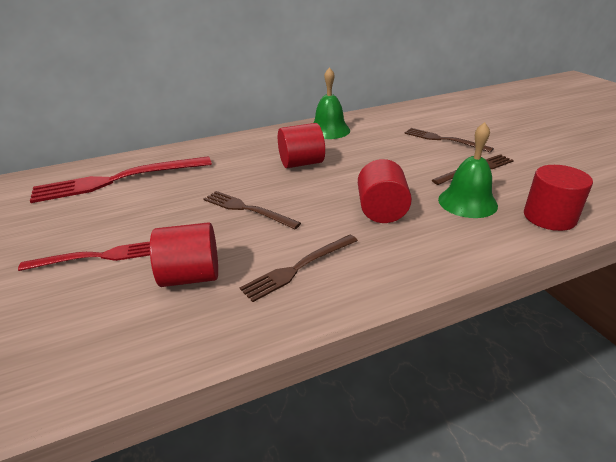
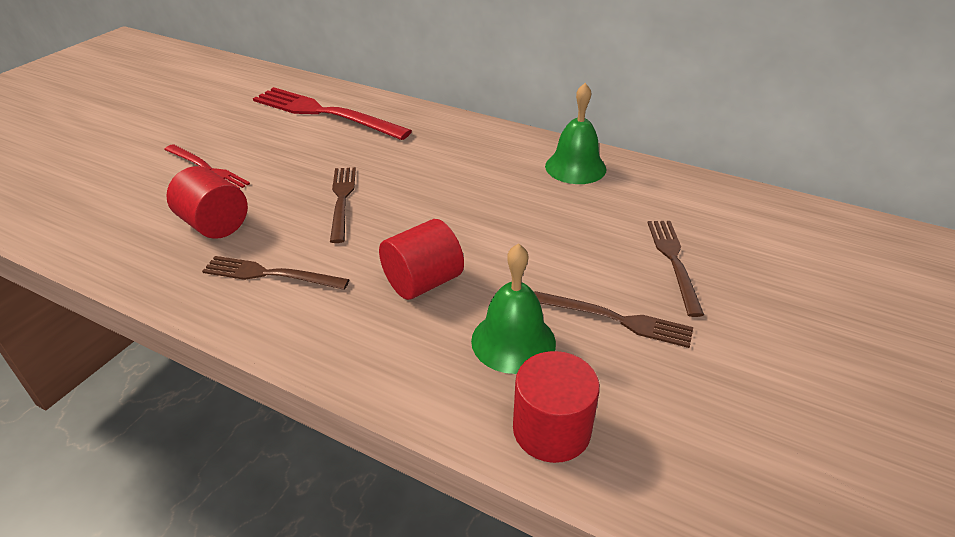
camera: 50 degrees right, 5 degrees up
red cylinder [278,123,325,168] -> none

